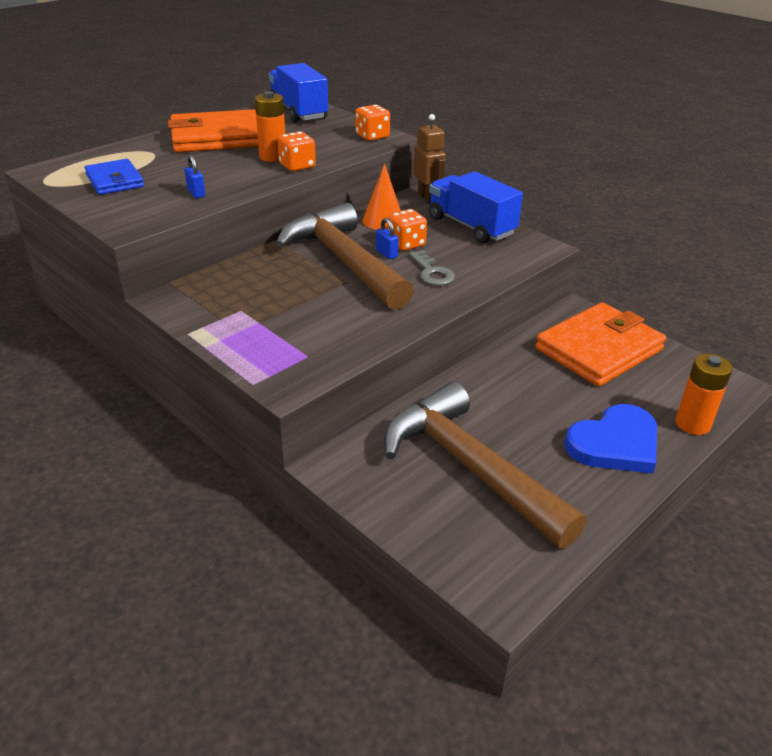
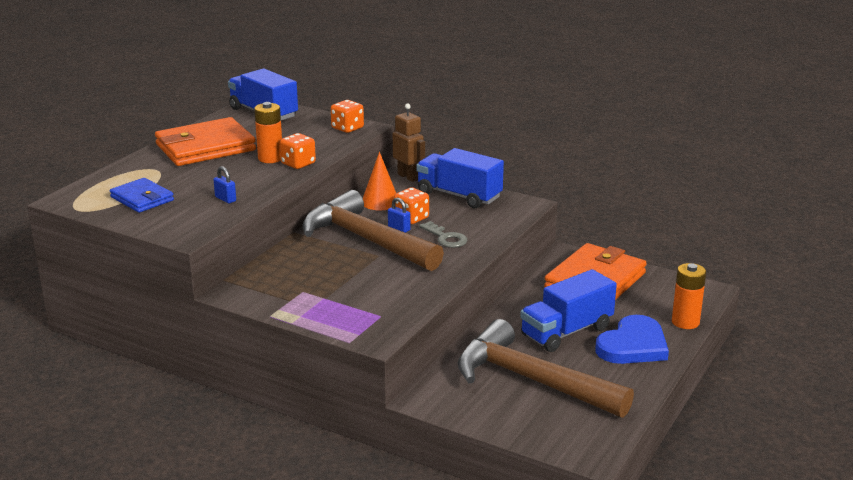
camera: 15 degrees left, 10 degrees down
none -> blue truck [520,269,617,352]

